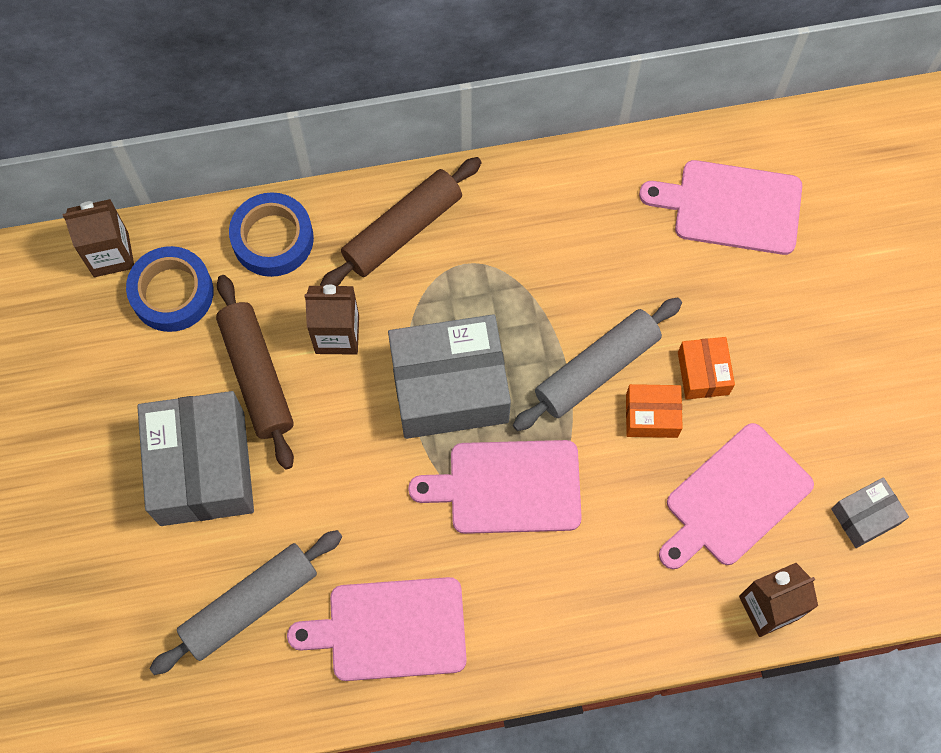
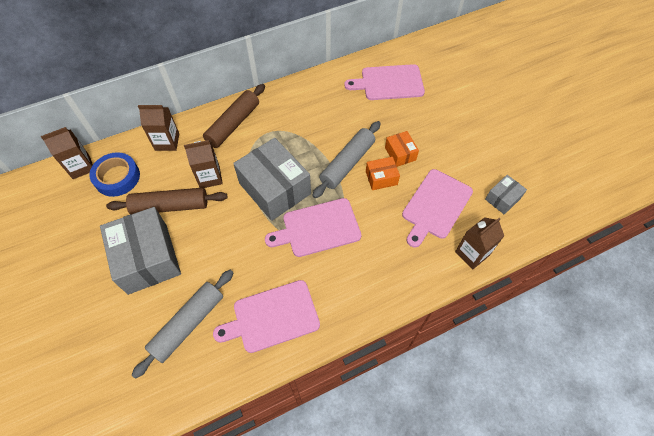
camera: 15 degrees left, 10 degrees down
brown rolling pin [216,275,294,469] -> brown rolling pin turned 60 degrees counterclockwise [106,188,228,214]
blue tape [229,192,314,277] -> brown carton [138,105,179,151]
grey box [388,314,511,439] -> grey box turned 75 degrees clockwise [233,138,311,221]

